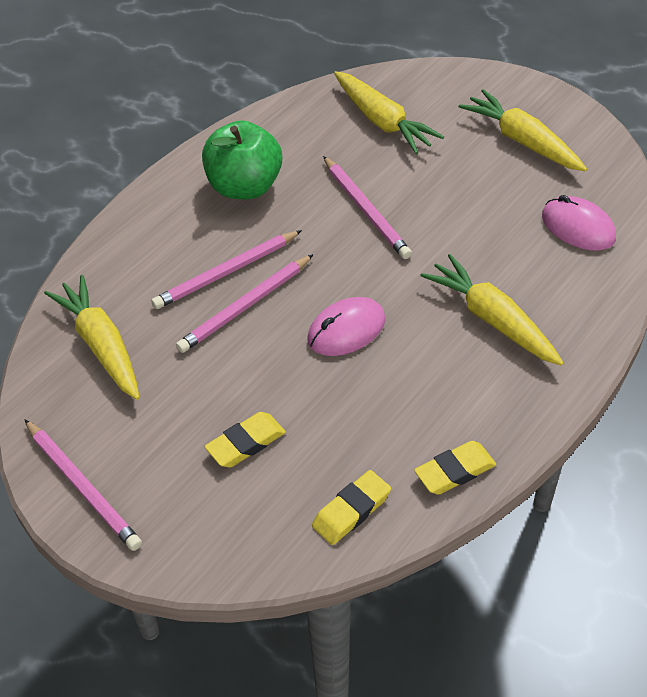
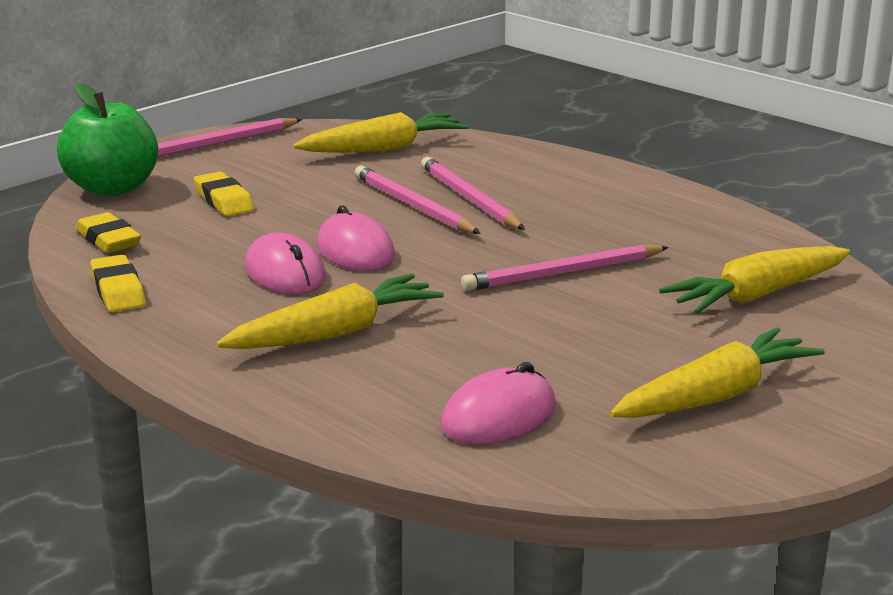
camera: 95 degrees right, 25 degrees down
green apple [202,120,282,199] -> green apple moved to [57,83,158,196]
none -> pink mouse [245,232,326,294]

